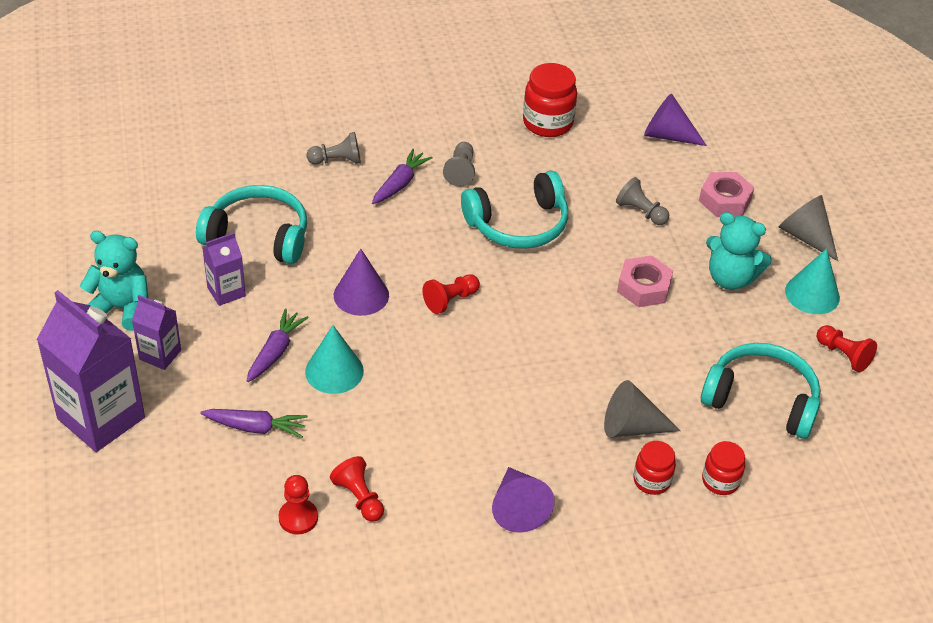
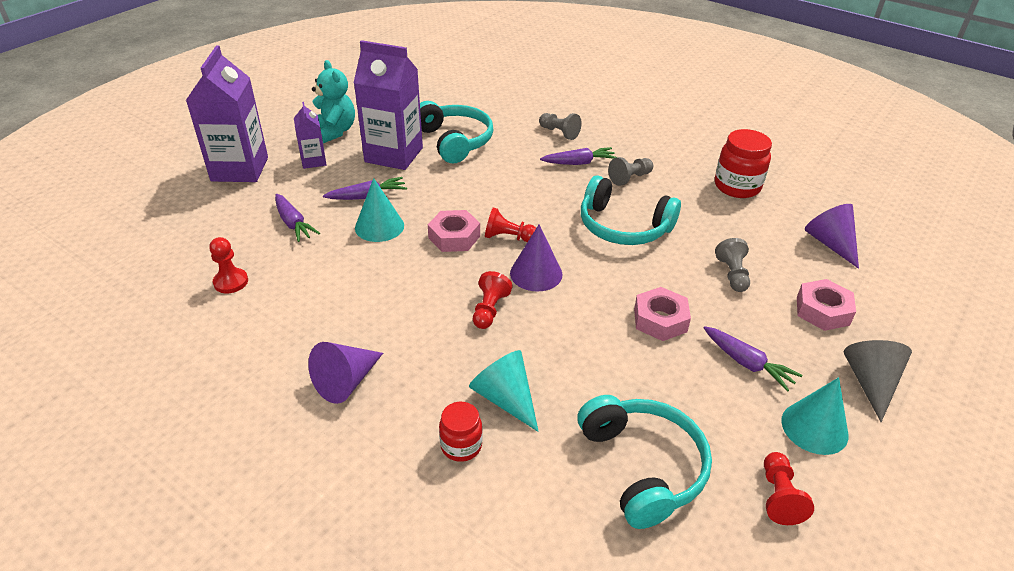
camera: 50 degrees right, 5 degrees down
purple carton [202,232,246,306] -> purple carton [353,40,423,170], size x1.96
red pawn [330,456,384,522] -> red pawn moved to [473,271,513,329]
purple cone [334,248,389,316] -> purple cone moved to [510,225,562,291]
grey cone [604,380,680,438] -> turquoise cone [469,350,539,432]
red jar [702,441,745,495] -> none
turquoise teddy bear [706,212,772,290] -> purple carrot [704,326,802,392]
none -> pink nut [428,210,480,252]

